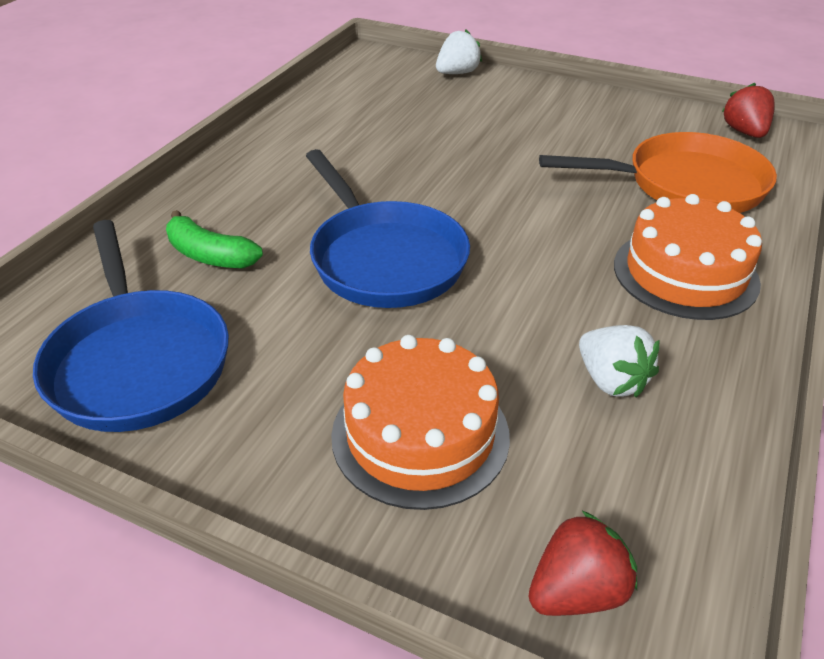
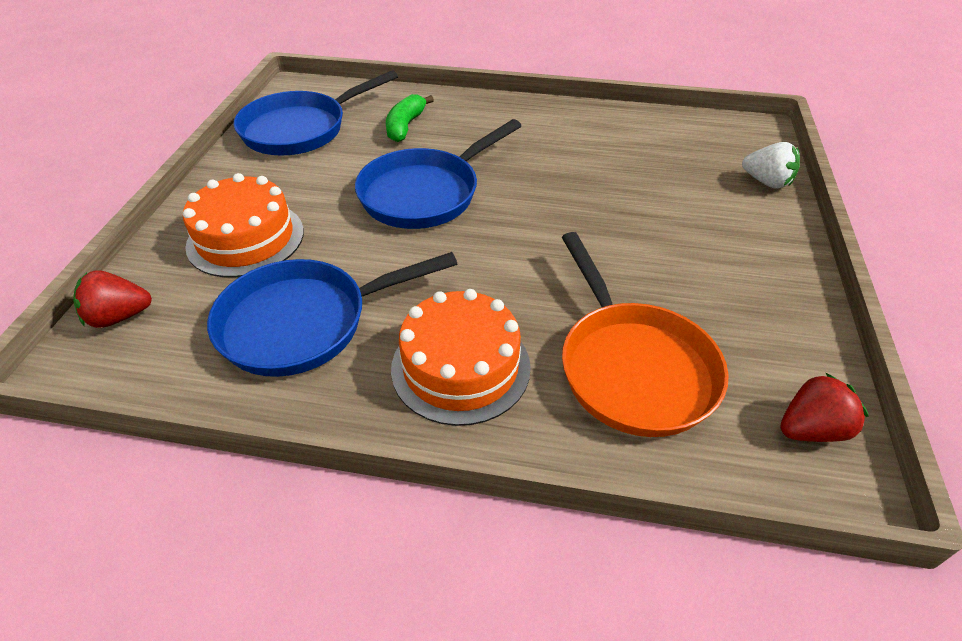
camera: 75 degrees right, 5 degrees up
red strawberry [529,511,637,616] -> red strawberry turned 120 degrees clockwise [73,270,152,328]
white strawberry [579,325,659,397] -> blue pan [207,252,457,377]

